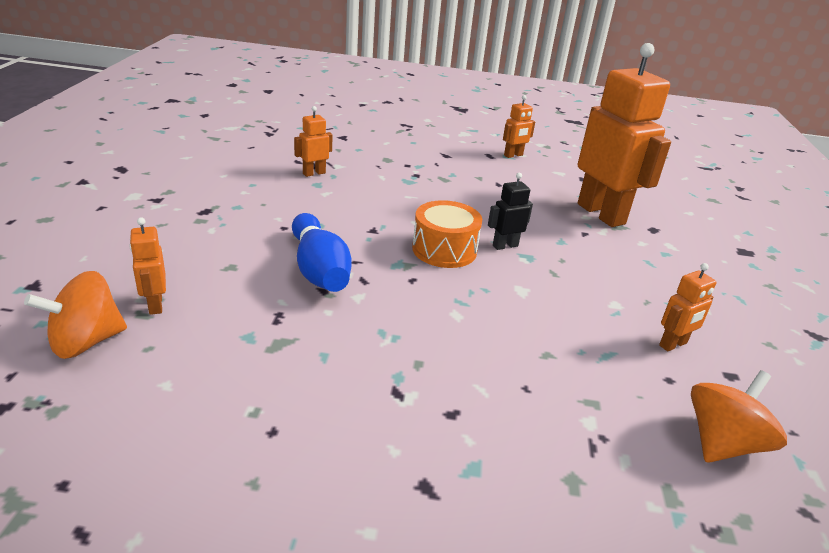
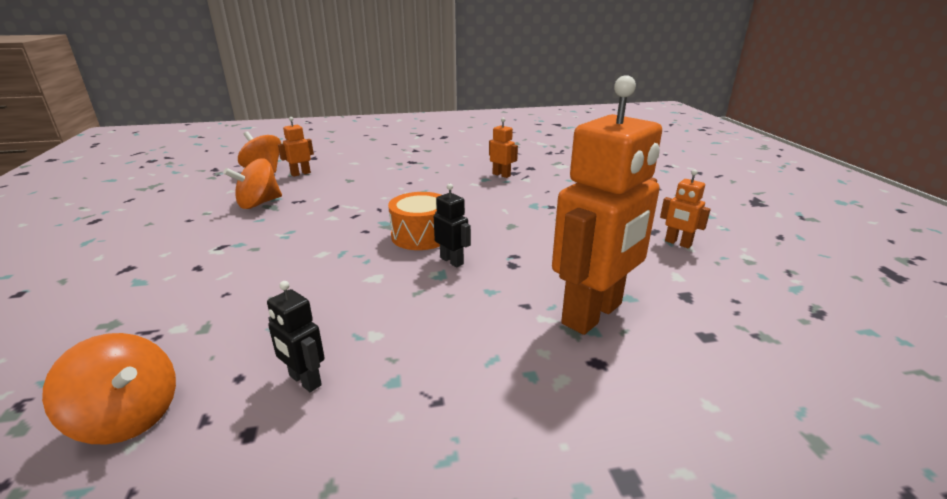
camera: 75 degrees right, 5 degrees down
blue bowling pin [292,213,352,292] -> none
orange robot [659,263,716,352] -> black robot [267,281,325,392]
none -> orange spinning top [223,158,282,209]

